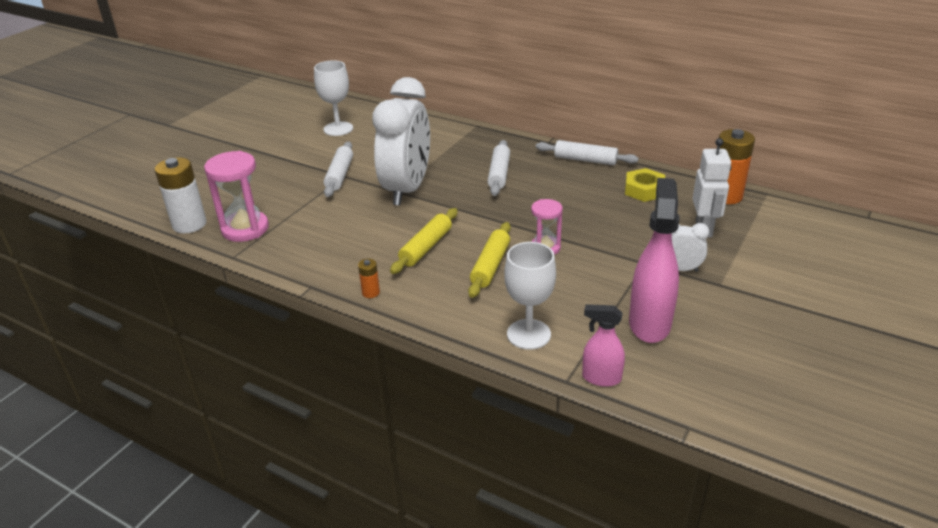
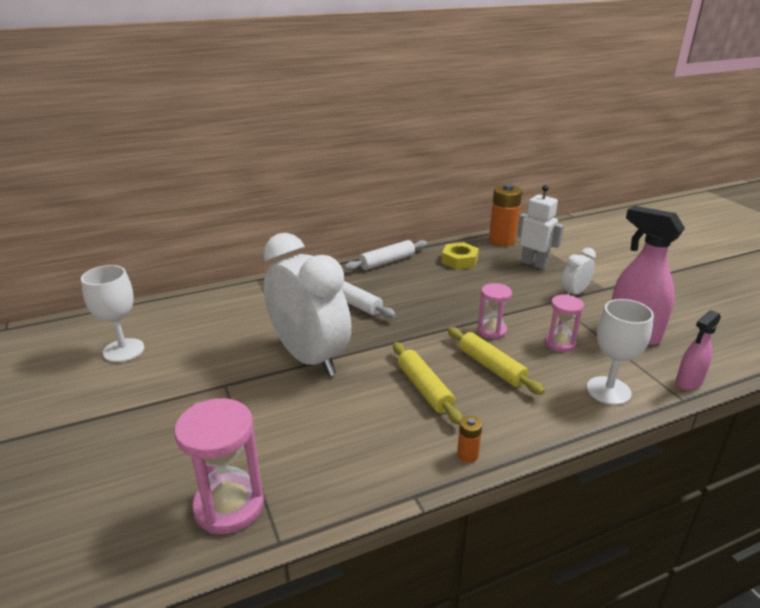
camera: 55 degrees left, 5 degrees down
white battery [155,157,207,233] -> none
white rolling pin [324,141,353,197] -> none
none -> pink hourglass [545,294,584,352]

